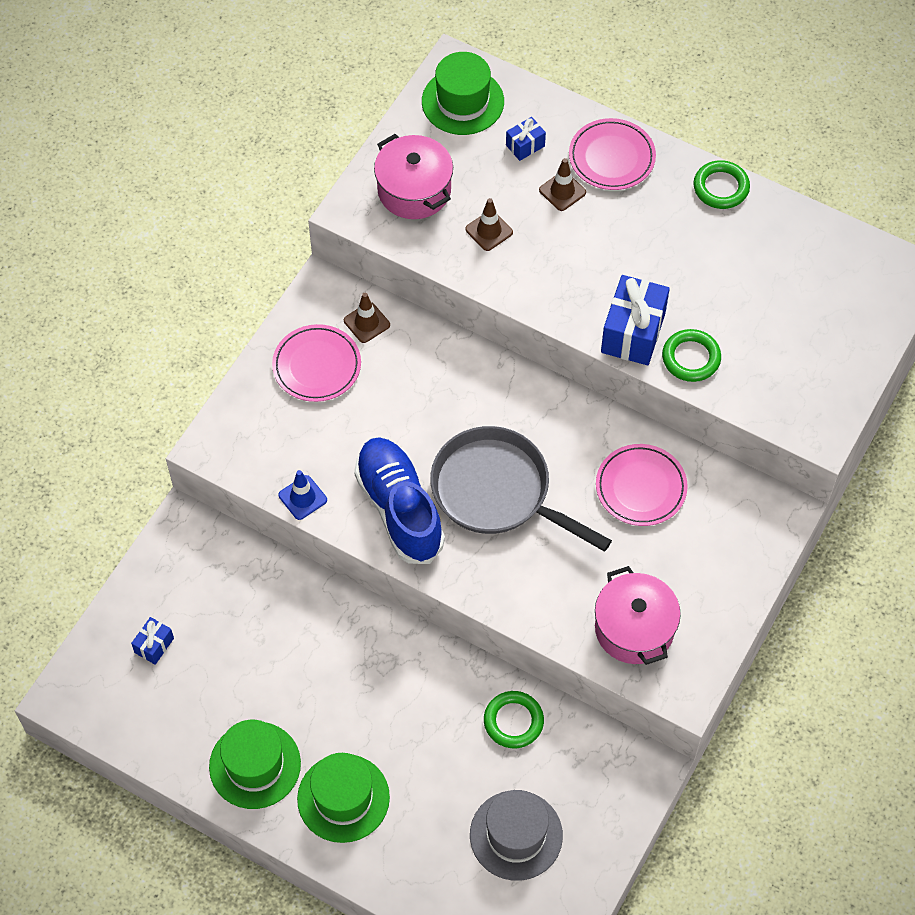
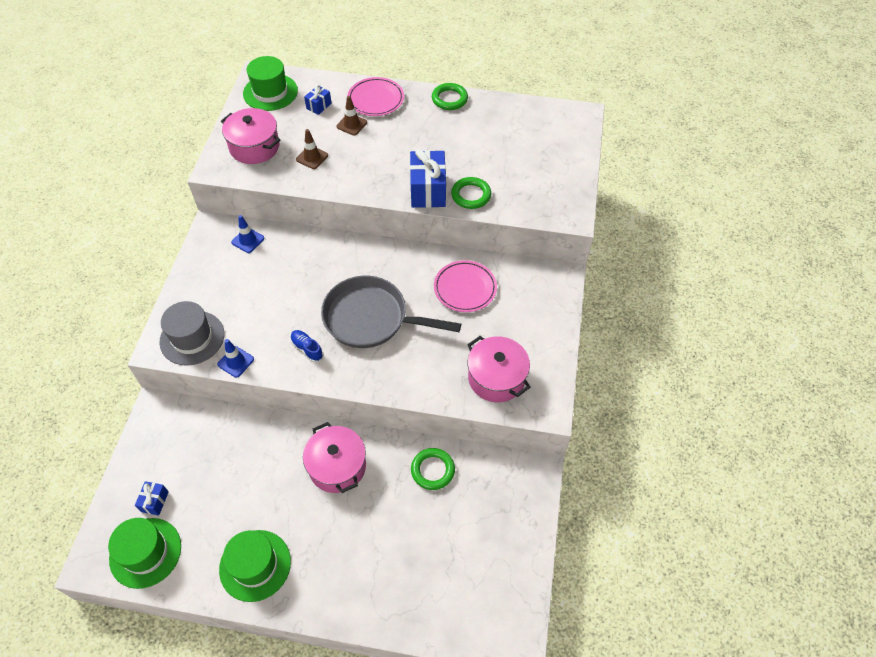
camera: 20 degrees left, 5 degrees down
pink plate [272,324,361,402] -> none
green hat [297,753,390,843] -> green hat moved to [108,518,181,589]
brown traffic cone [344,293,390,343] -> blue traffic cone [231,215,264,253]
blue shoe [354,437,445,564] -> blue shoe [290,330,324,362], size x0.42
grey hat [470,790,563,881] -> grey hat moved to [159,301,224,366]
none -> pink pot [303,422,366,493]

